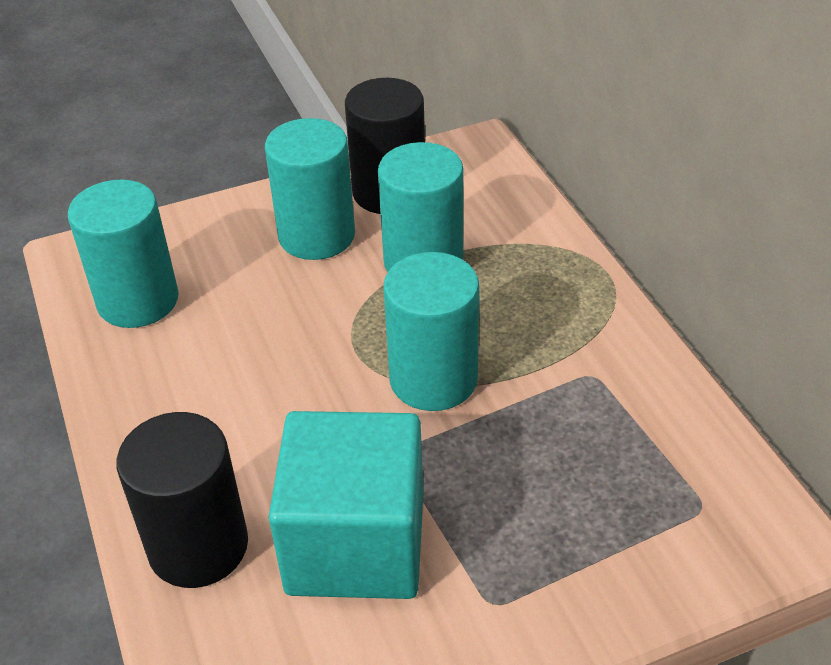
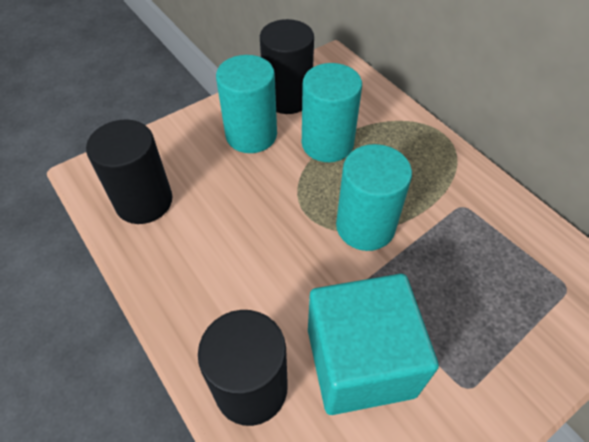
camera: 15 degrees left, 10 degrees up
turquoise cylinder [68,179,179,328] -> black cylinder [86,119,172,224]

